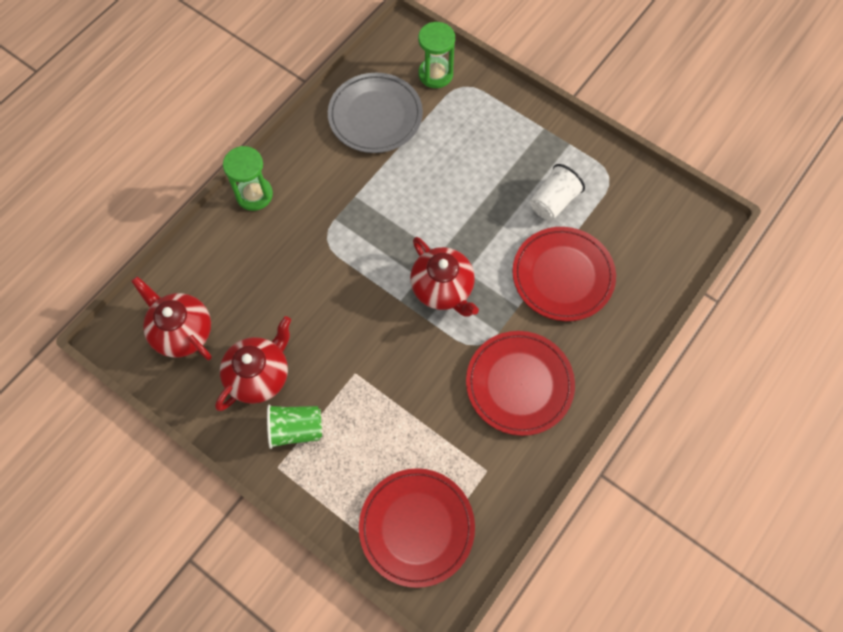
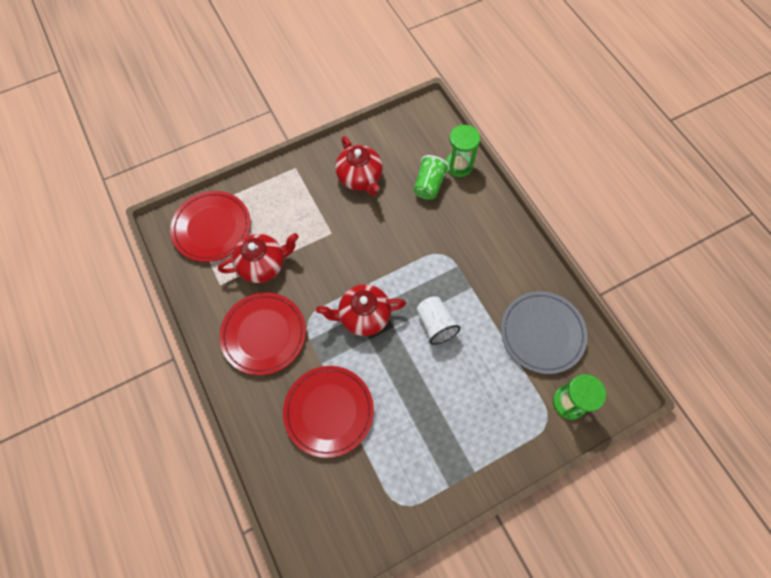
camera: 115 degrees right, 0 degrees up
red teapot [131,276,212,360] -> red teapot moved to [218,233,299,283]
green hourglass [223,146,273,211] -> green hourglass moved to [446,125,480,177]
green cup [267,405,322,449] -> green cup moved to [413,155,450,200]
white cup [530,164,585,220] -> white cup moved to [417,296,460,345]

